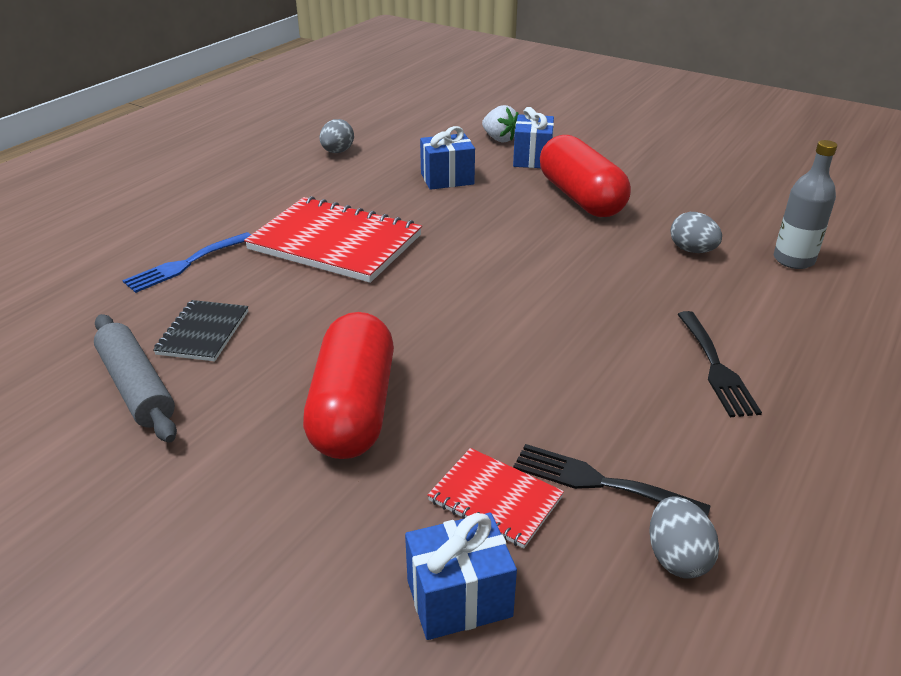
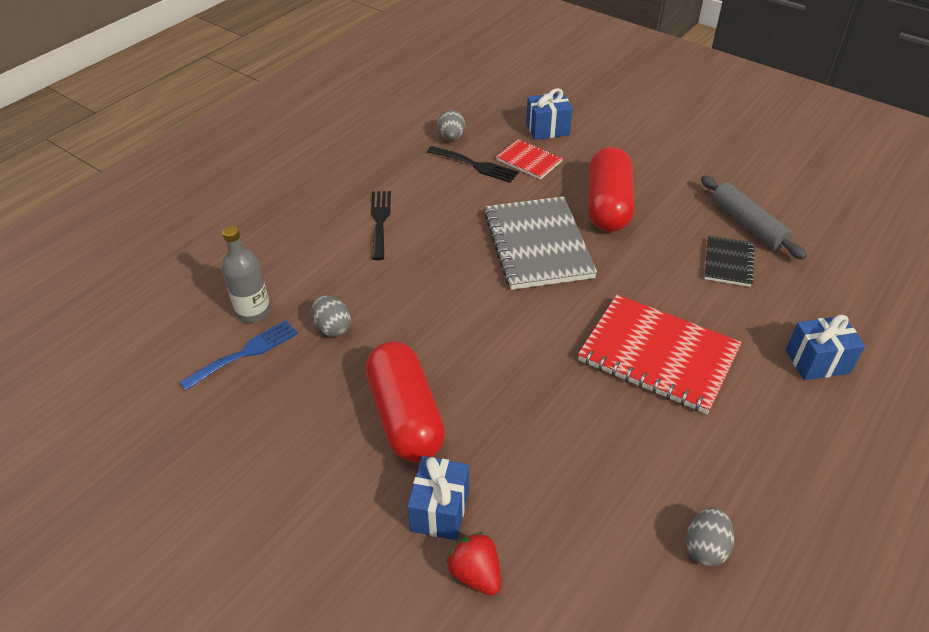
camera: 175 degrees left, 10 degrees up
blue fork [122,232,251,293] -> blue fork moved to [180,320,298,390]
blue gift [420,126,475,190] -> blue gift moved to [786,315,865,380]
white strawberry [482,105,518,142] -> red strawberry [446,532,501,595]
none -> grey notebook [484,196,597,290]

